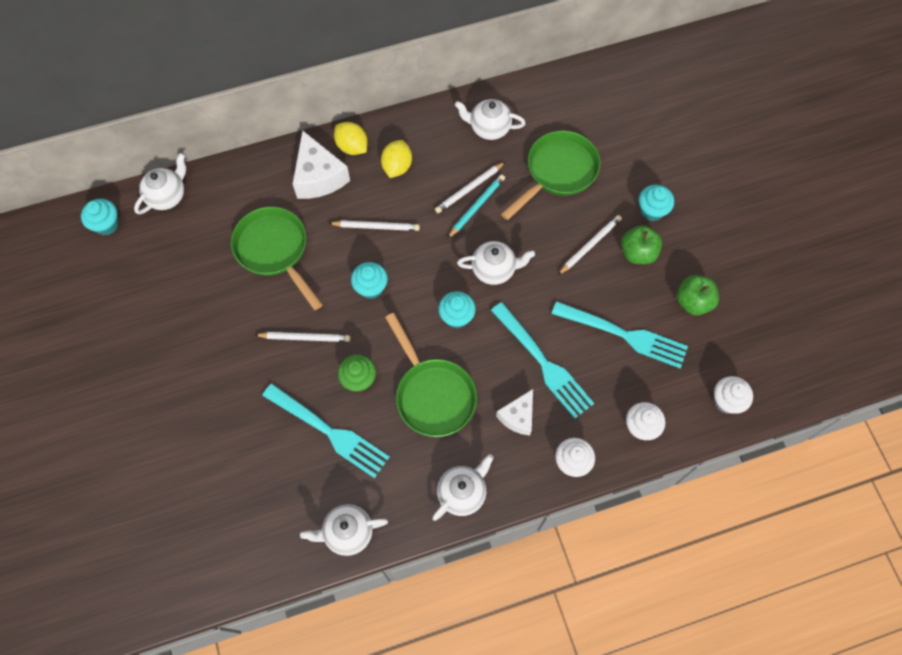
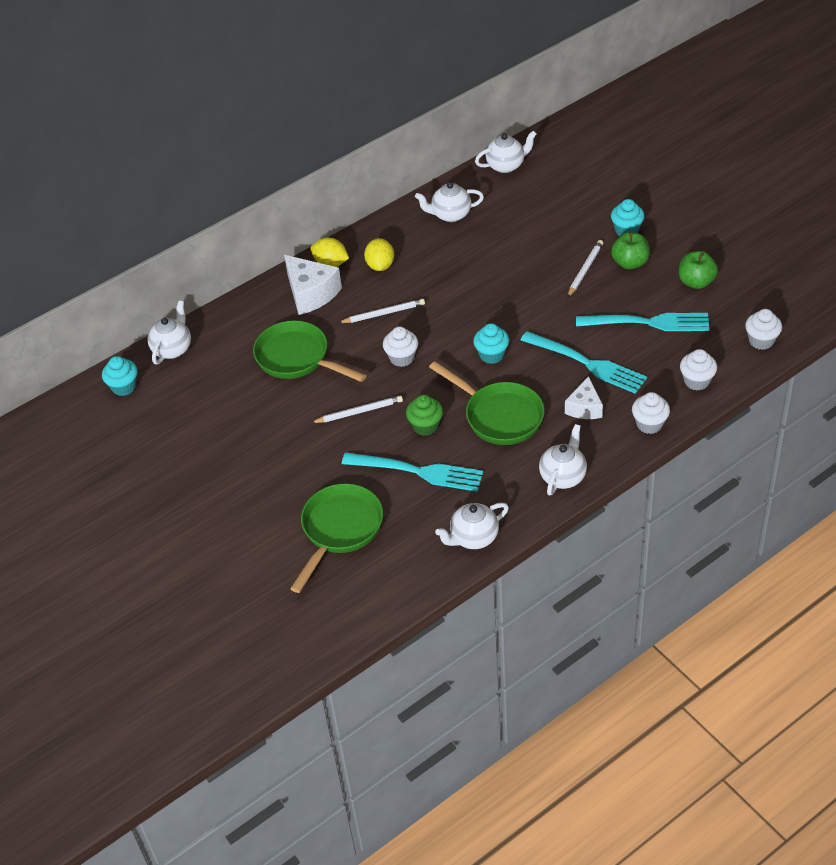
camera: 15 degrees left, 20 degrees down
turquoise cupcake [351,262,388,299] -> white cupcake [383,327,418,367]
white pencil [435,162,505,213] -> none
turquoise pencil [447,174,505,239] -> none
white teapot [457,241,535,285] -> white teapot moved to [475,130,537,173]
green pan [501,131,601,220] -> green pan moved to [290,483,383,593]

